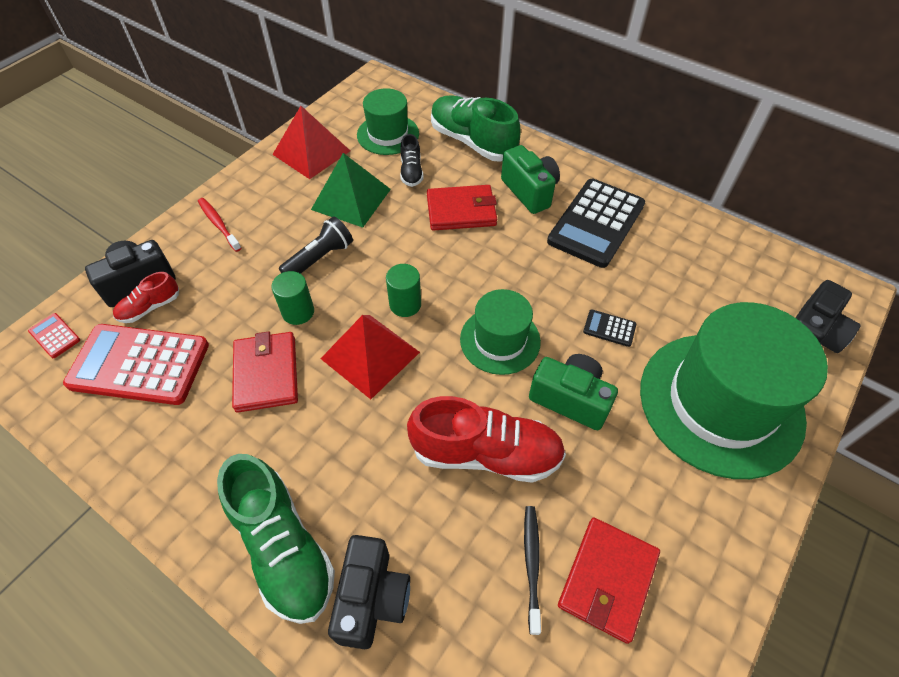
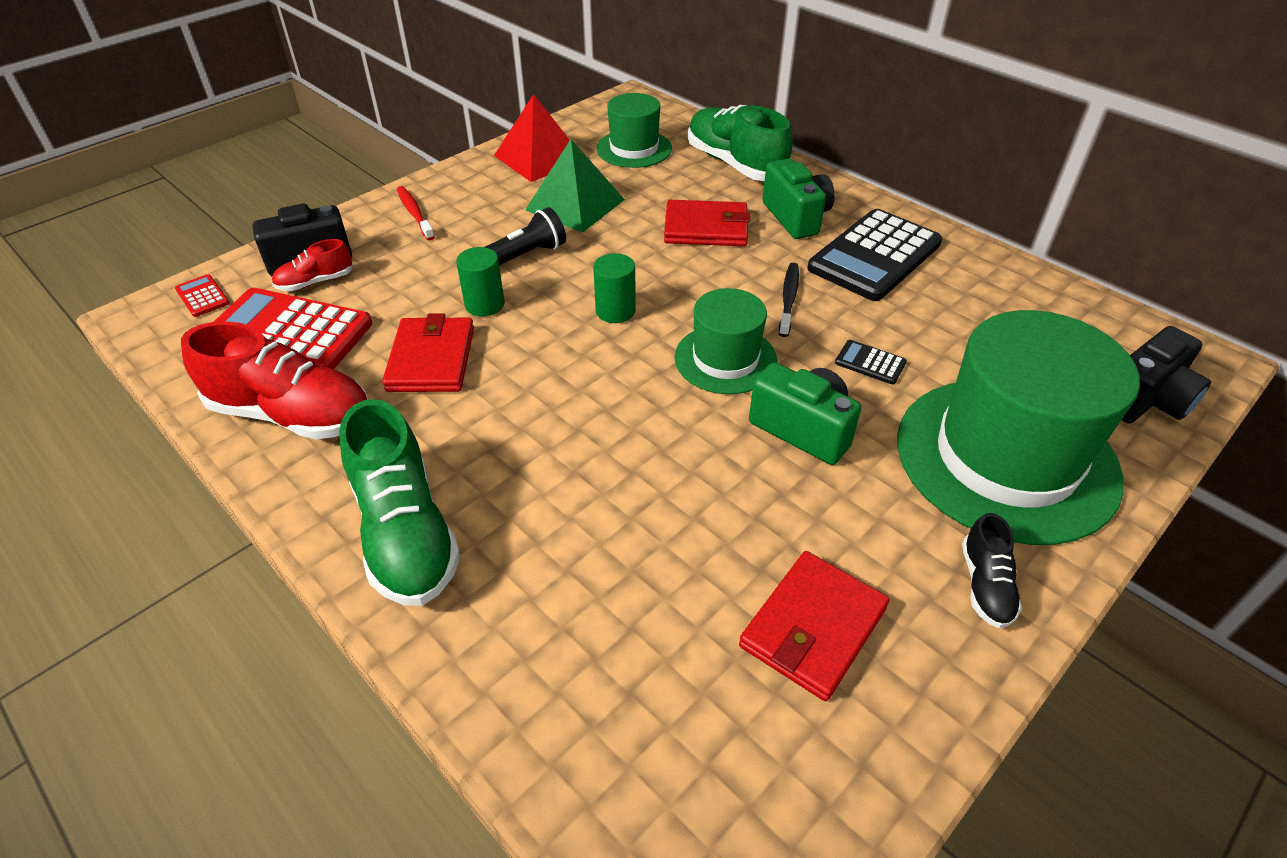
camera: 10 degrees right, 10 degrees down
red pyramid [320,315,420,399] -> none
black camera [328,535,410,649] -> none
black shoe [400,134,423,187] -> black shoe moved to [962,513,1022,628]
red shoe [407,396,566,483] -> red shoe moved to [181,321,368,440]
black toothbrush [524,506,541,635] -> black toothbrush moved to [779,263,799,337]

